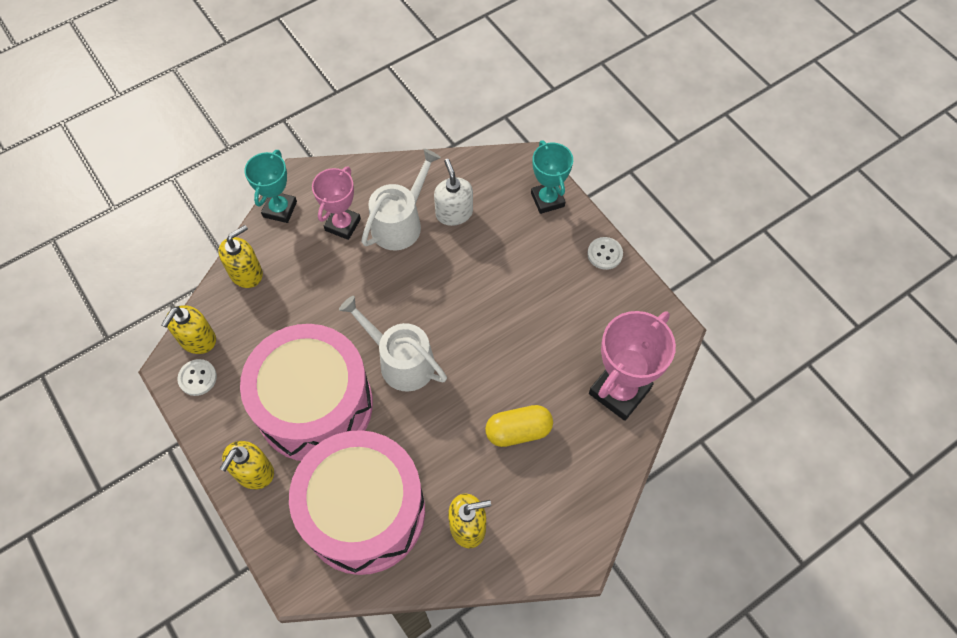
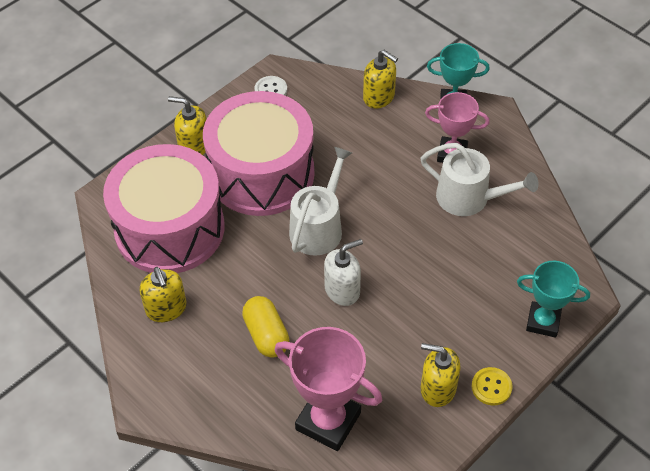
camera: 80 degrees right, 10 degrees down
yellow soap dispenser [161,305,216,354] -> yellow soap dispenser moved to [421,343,461,407]
white soap dispenser [434,159,473,226] -> white soap dispenser moved to [324,239,363,306]
turquoise trophy [531,140,573,214] -> turquoise trophy turned 45 degrees clockwise [517,261,590,338]
white button [587,237,623,270] -> yellow button [472,367,513,406]

